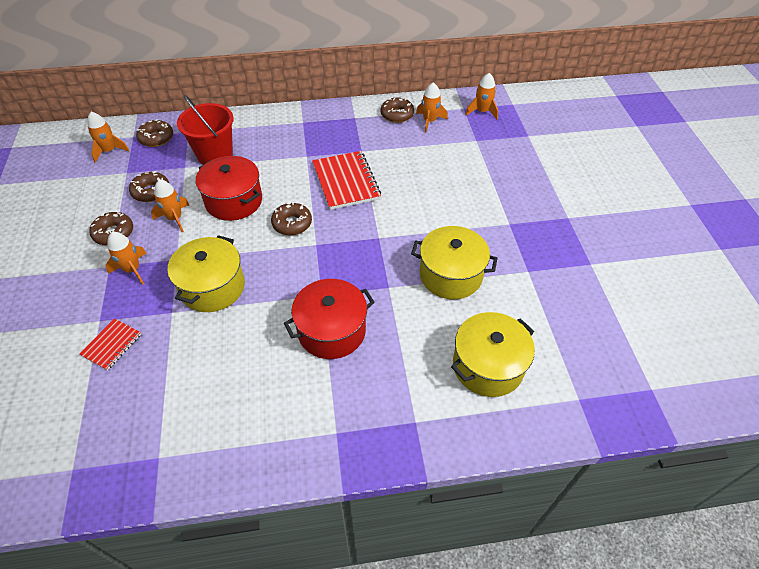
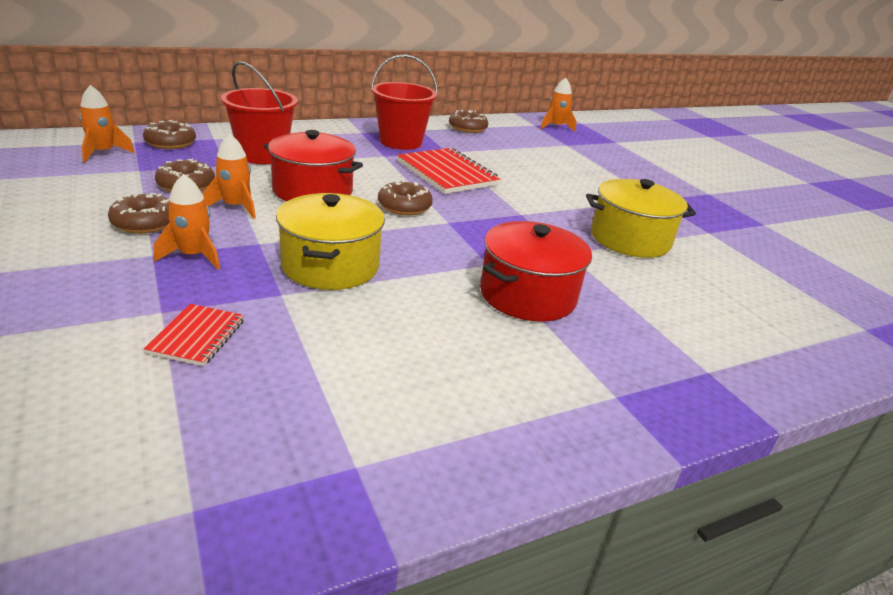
camera: 20 degrees left, 20 degrees down
orange rocket [416,82,448,133] -> none
yellow pot [451,312,535,397] -> none
none -> red bucket [370,54,438,150]

